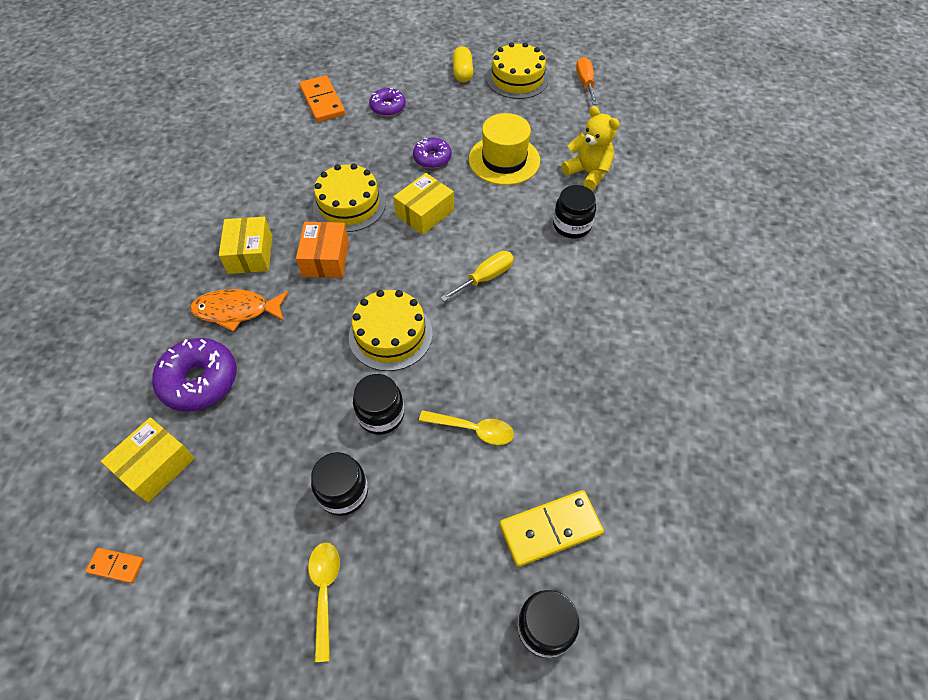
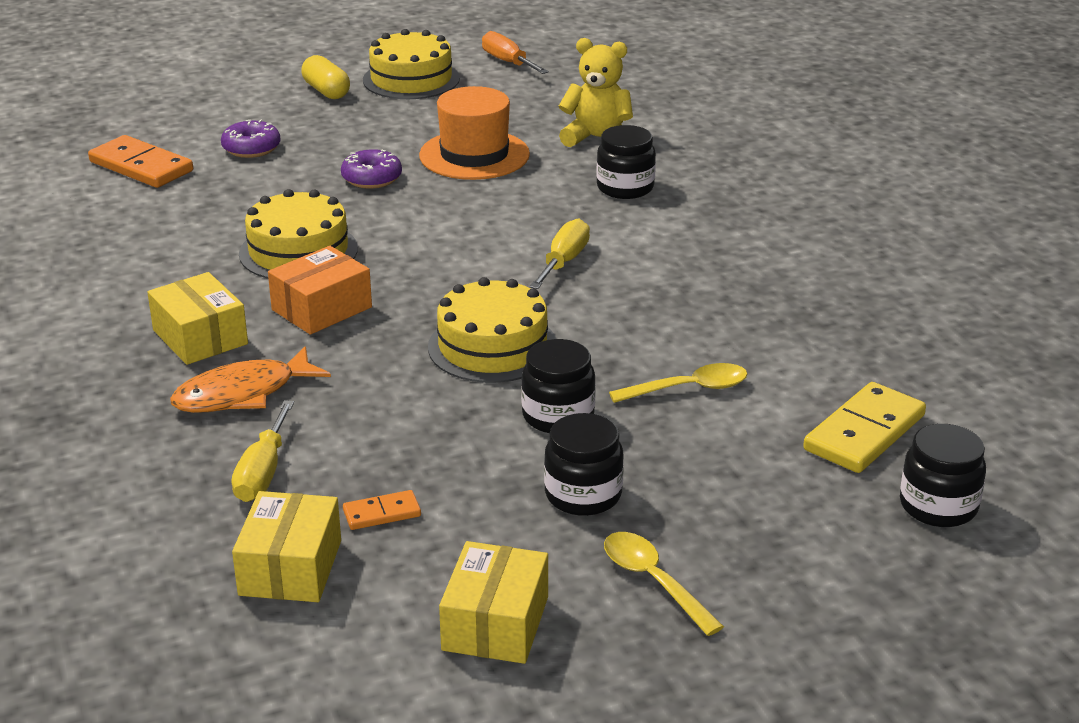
camera: 30 degrees left, 25 degrees down
orange domino [85,548,144,583] -> orange domino moved to [343,490,421,530]
purple donut [152,338,237,412] -> yellow screwdriver [231,400,294,502]
orange box [296,222,349,278] -> orange box turned 75 degrees clockwise [268,246,372,335]
yellow box [393,173,454,235] -> yellow box moved to [439,541,548,664]
yellow hat [469,113,540,185] -> orange hat [419,86,530,180]

